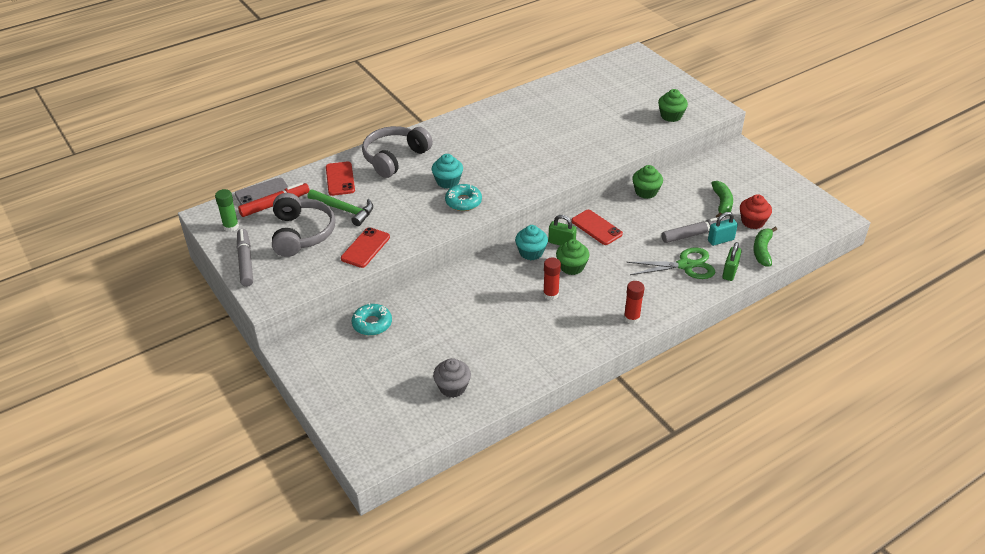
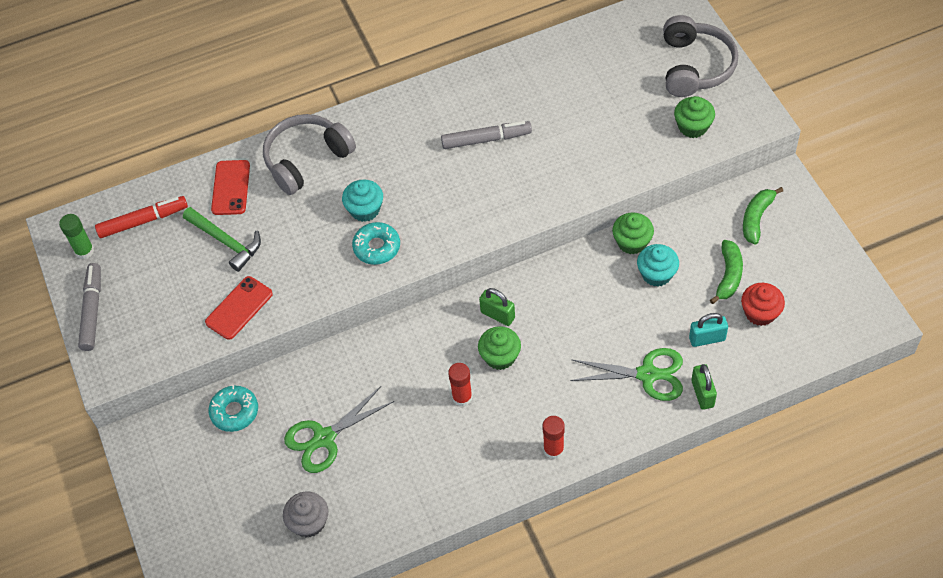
camera: 15 degrees right, 15 degrees up
grey phone [235,177,288,205] -> none
grey headphones [272,193,335,257] -> grey headphones moved to [663,15,738,97]
turquoise cupcake [515,225,548,260] -> turquoise cupcake moved to [637,244,679,287]
red phone [571,210,623,245] -> none
grey marker [661,217,729,243] -> grey marker moved to [441,121,532,149]
green padlock [722,242,742,281] -> green padlock turned 45 degrees counterclockwise [691,364,717,410]
green banana [753,227,777,267] -> green banana moved to [743,187,783,245]
none -> green scissors [284,386,394,473]

